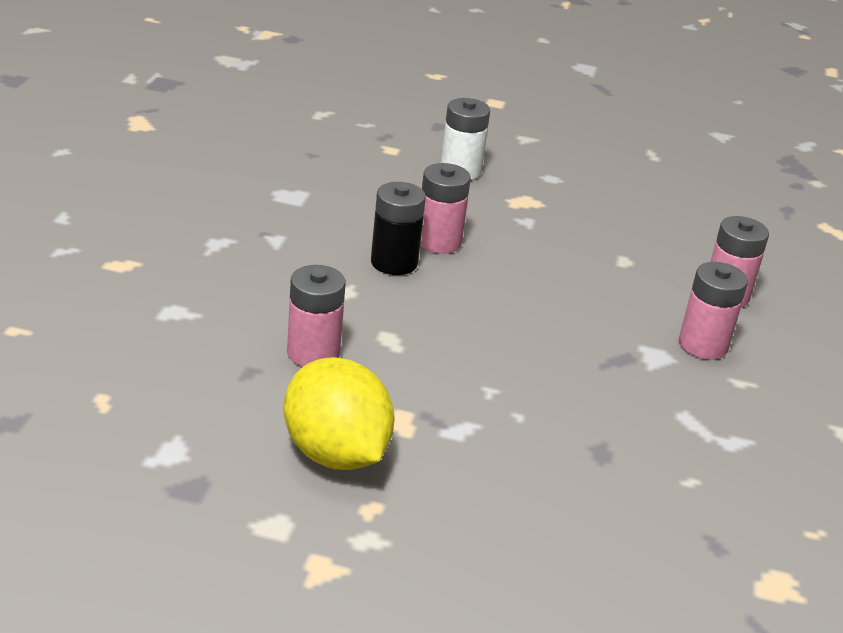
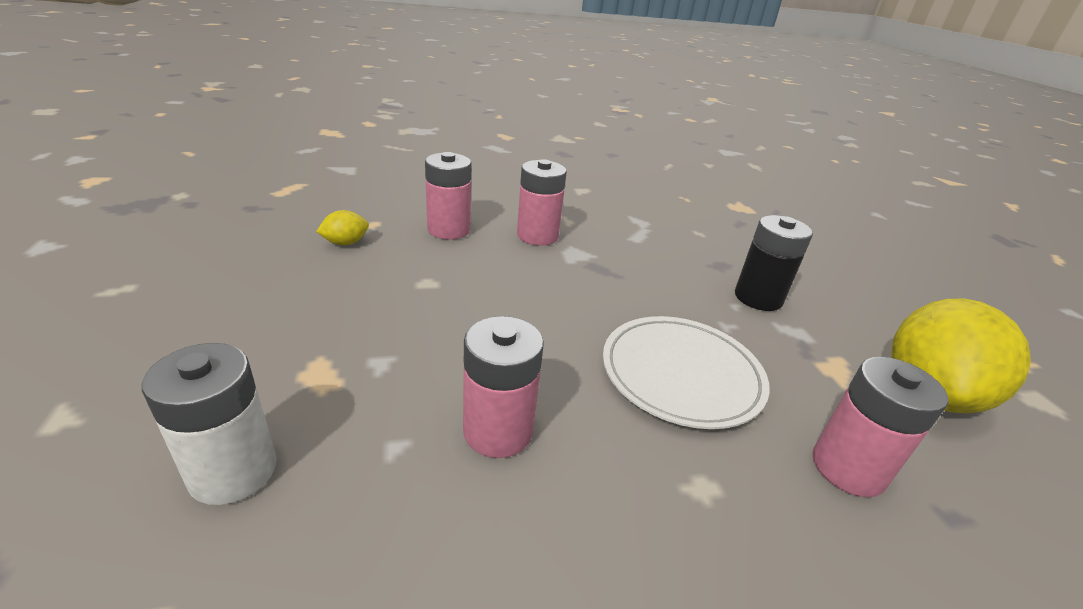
camera: 115 degrees left, 0 degrees up
black battery [371,182,426,275] -> black battery moved to [735,215,813,311]
none -> yellow lemon [316,210,369,245]
none -> white plate [603,316,770,429]

